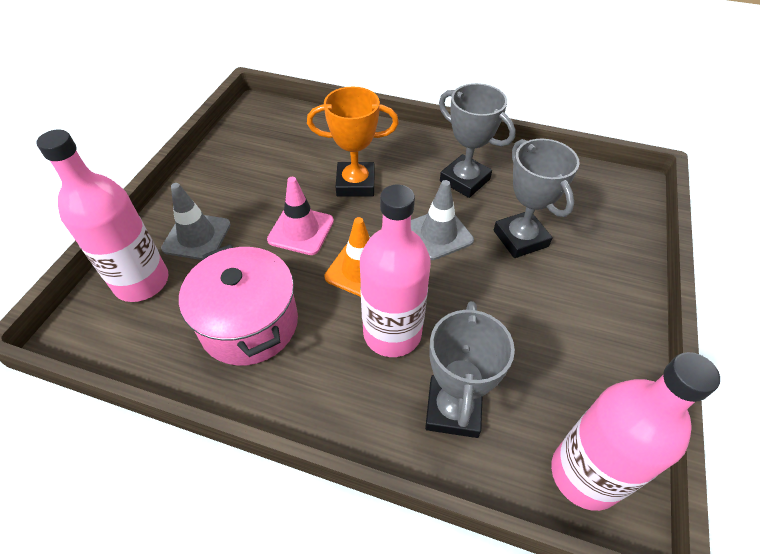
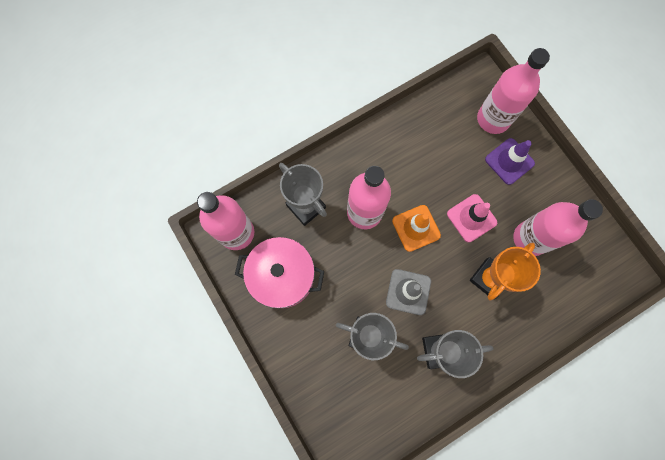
camera: 130 degrees right, 25 degrees up
grey traffic cone [161,183,231,260] -> purple traffic cone [485,138,535,185]
pink pot [179,244,298,366] -> pink pot moved to [235,237,324,308]
none -> pink bottle [513,199,603,256]

